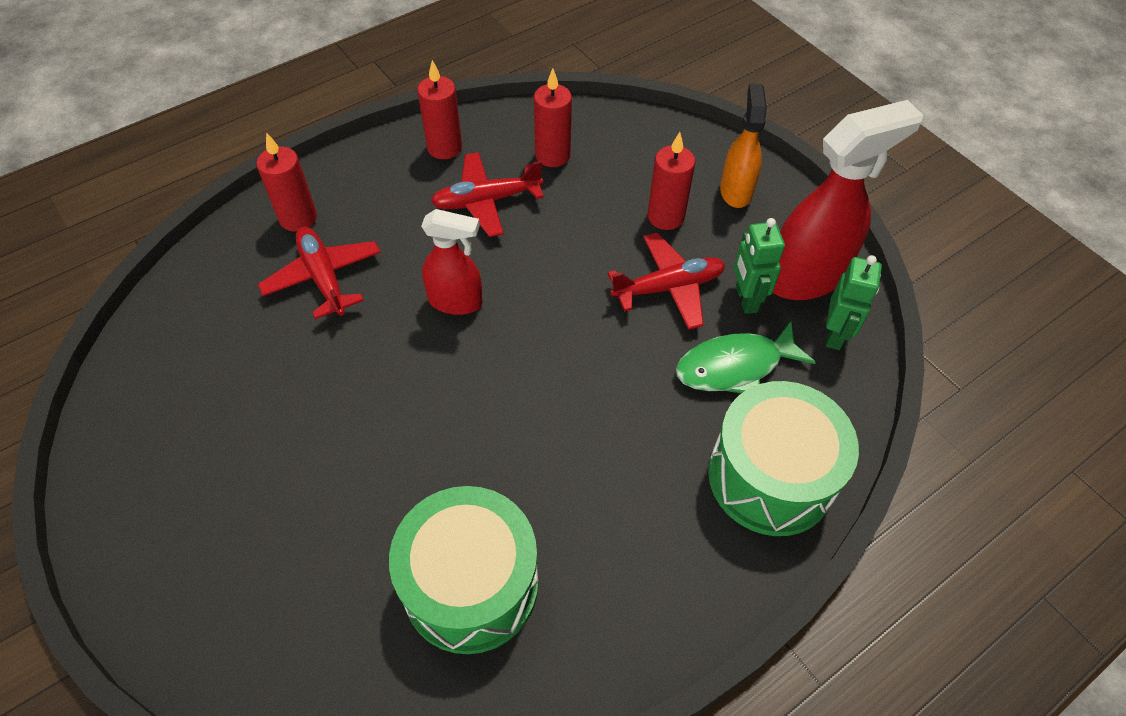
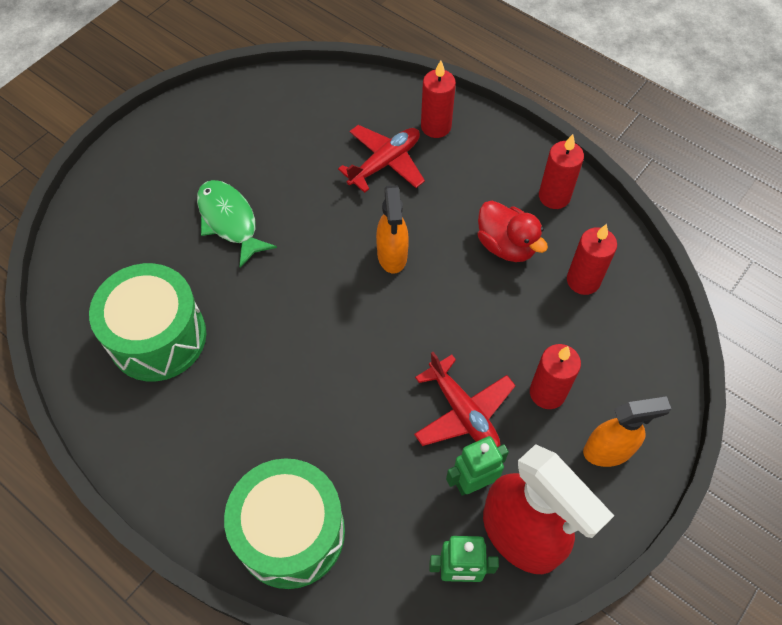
camera: 75 degrees right, 5 degrees up
red spray bottle [421,209,483,315] -> orange spray bottle [376,185,409,274]
red plane [431,152,544,237] -> red duck [478,201,548,262]
green fish [676,321,816,393] -> green fish moved to [197,180,277,268]

